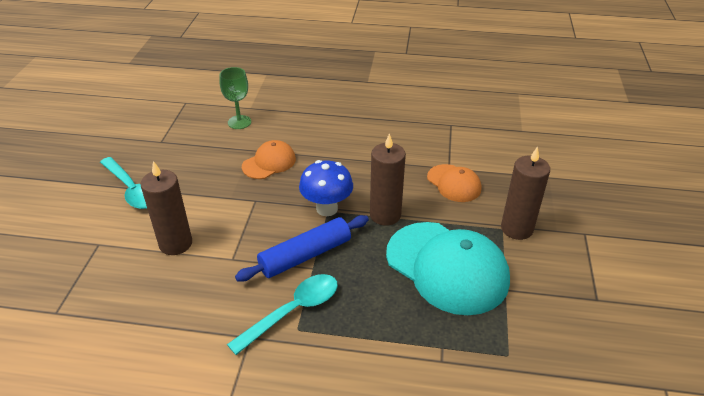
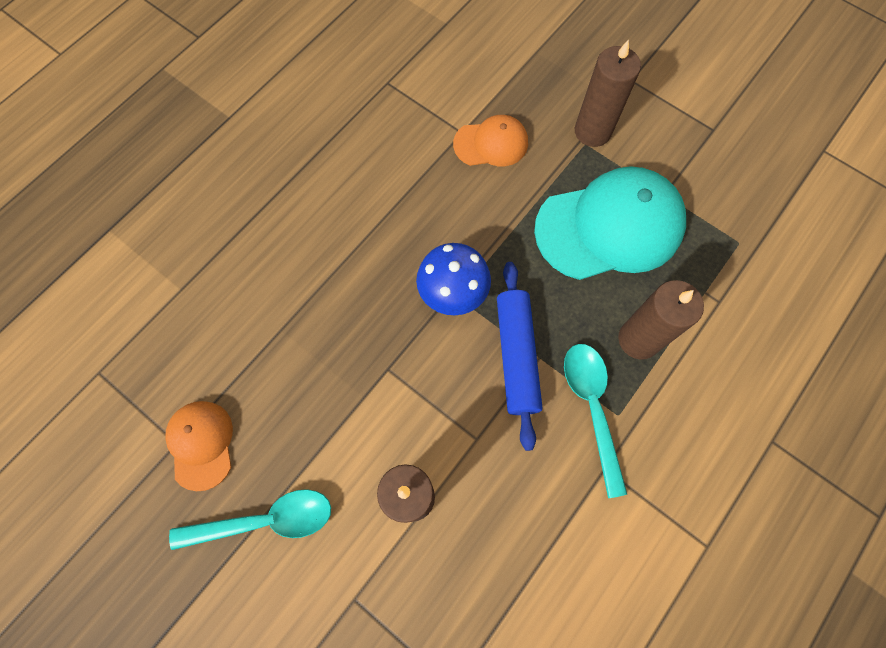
camera: 60 degrees left, 30 degrees up
green goblet [219,67,251,129] -> none
orange cap [242,140,296,179] -> orange cap moved to [165,401,233,491]
brown candle [370,133,406,226] -> brown candle moved to [618,280,704,360]

